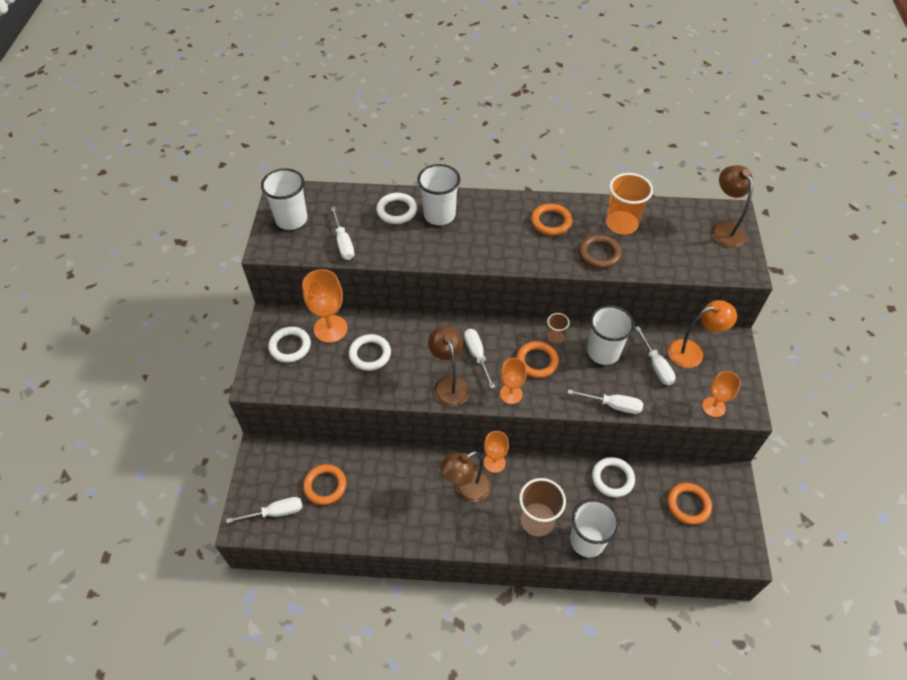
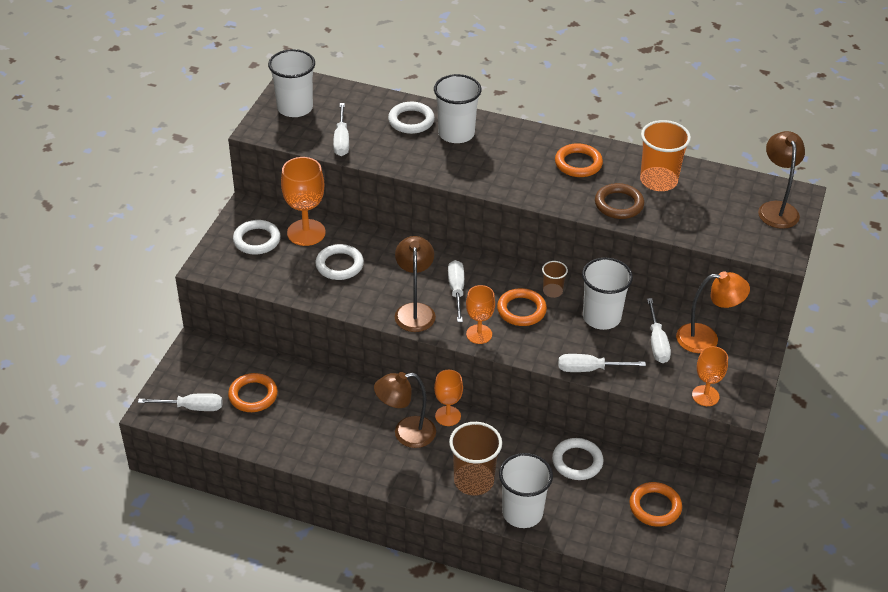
camera: 15 degrees right, 10 degrees down
white screwdriver [567,389,643,414] -> white screwdriver turned 150 degrees clockwise [558,354,646,372]

